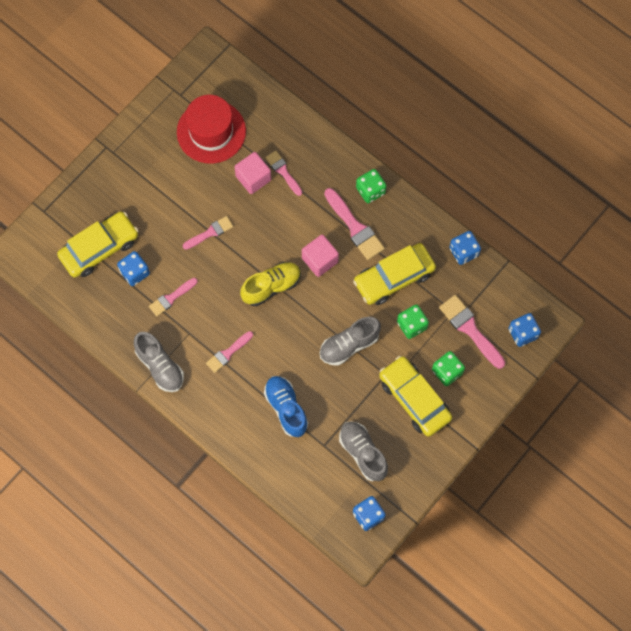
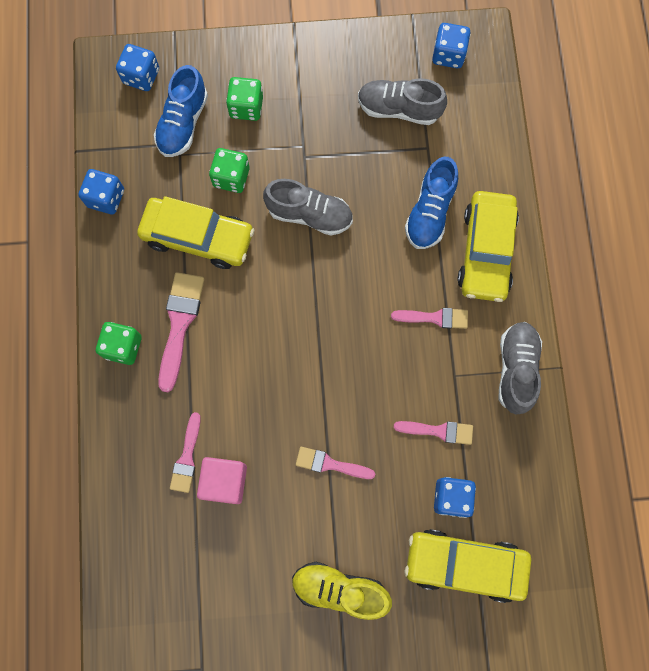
camera: 135 degrees left, 5 degrees up
red hat [177,95,246,164] -> none
yellow shoe [240,262,301,306] -> yellow shoe moved to [292,562,392,620]
pink cube [302,234,339,277] -> none
grey shoe [339,421,388,481] -> grey shoe turned 90 degrees clockwise [358,78,447,125]
yellow car [379,356,452,437] -> yellow car moved to [457,191,519,302]
pink brush [439,295,505,369] -> blue shoe [154,65,208,157]

